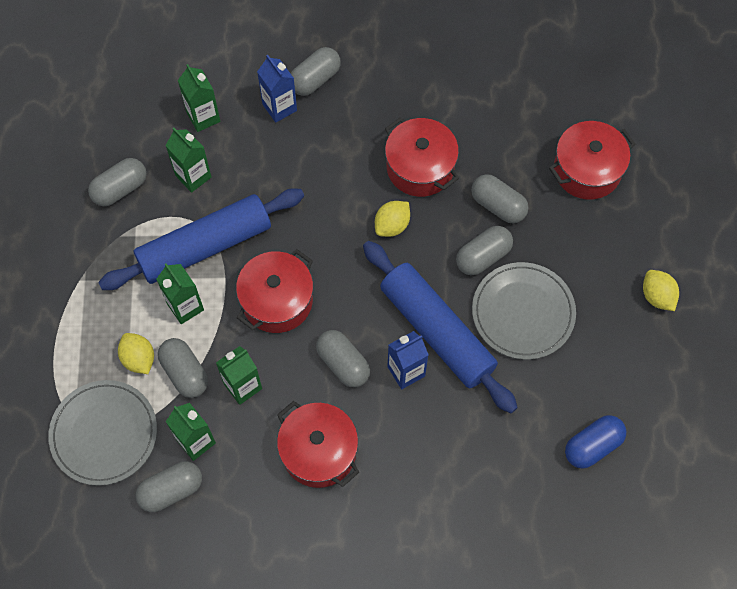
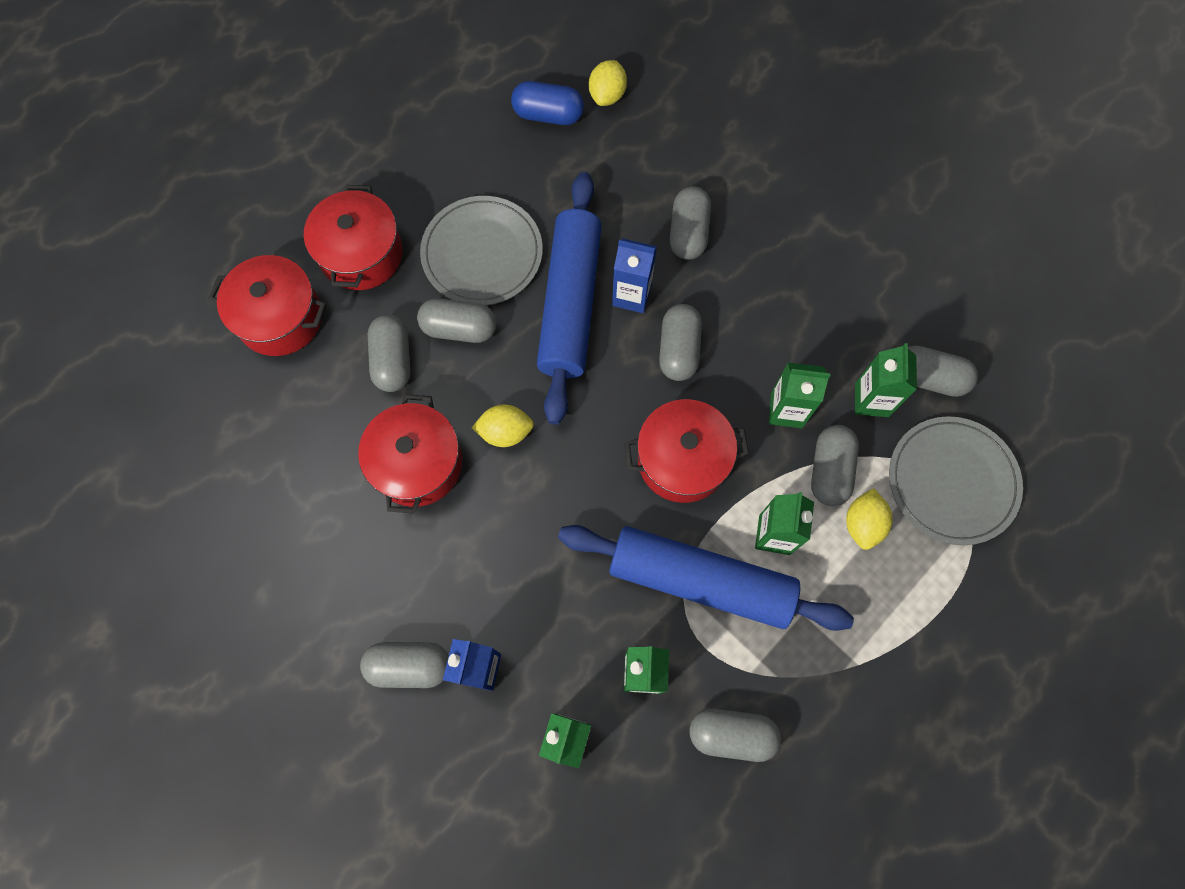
camera: 135 degrees left, 5 degrees up
red pot [277,401,359,488] -> red pot moved to [304,185,403,290]
yellow lemon [643,270,679,311] -> yellow lemon moved to [589,60,627,106]
none -> grey capsule [670,186,711,260]

